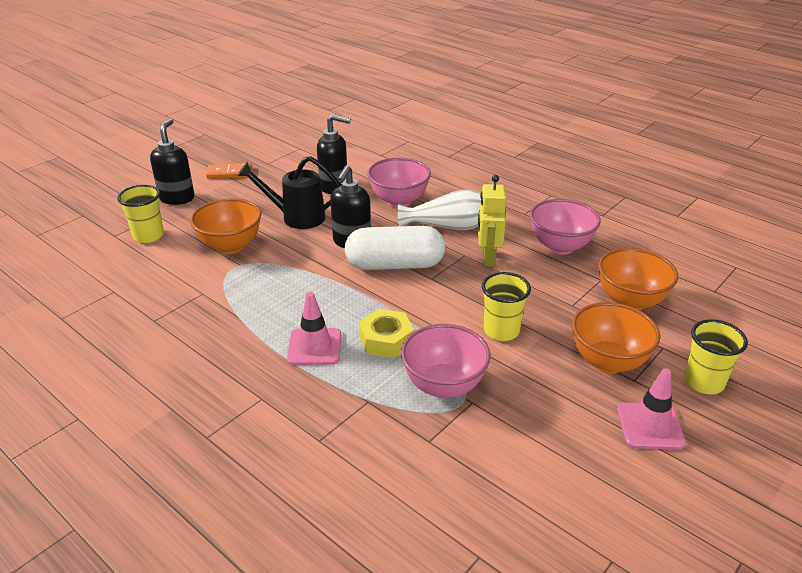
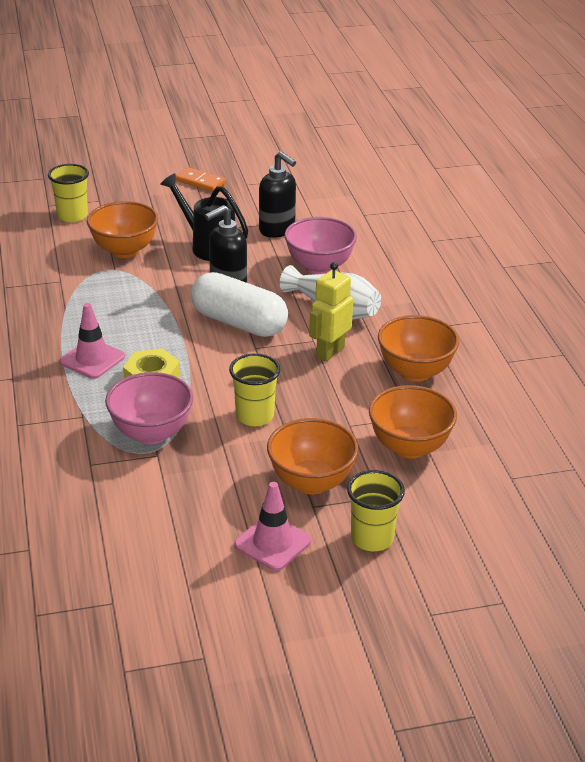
camera: 35 degrees right, 0 degrees up
black soap dispenser [150,118,195,205] -> none
pink bowl [530,199,601,255] -> orange bowl [378,315,459,382]

